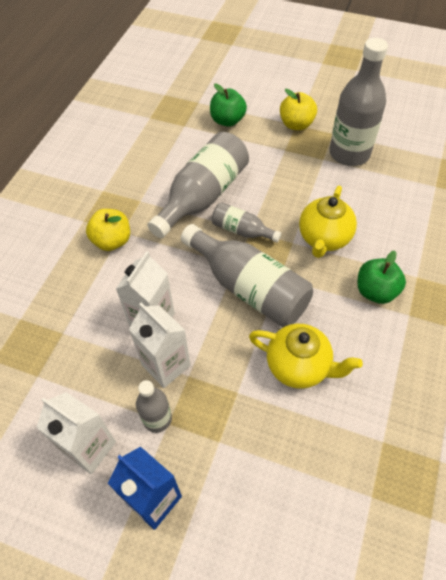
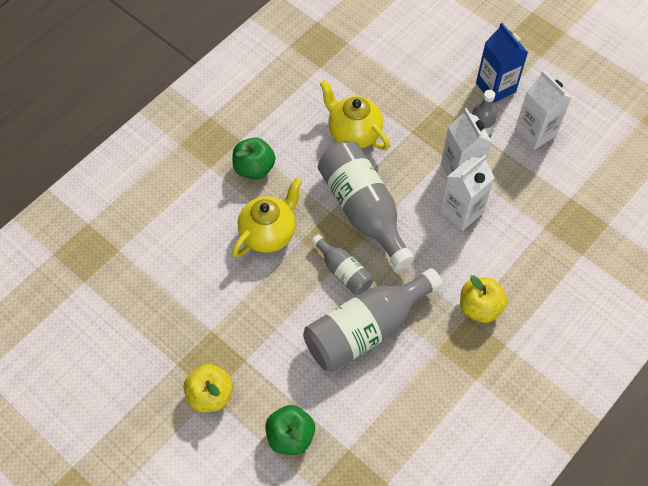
camera: 160 degrees left, 5 degrees up
grey bottle [329,38,388,166] -> none

